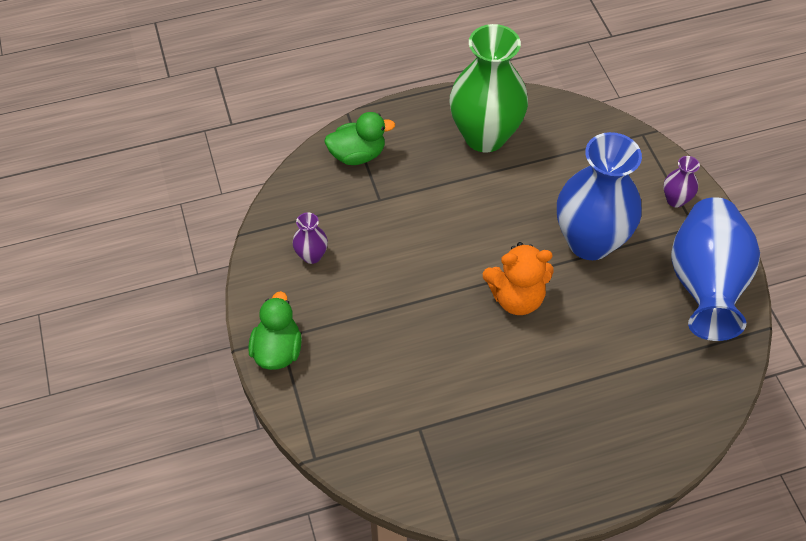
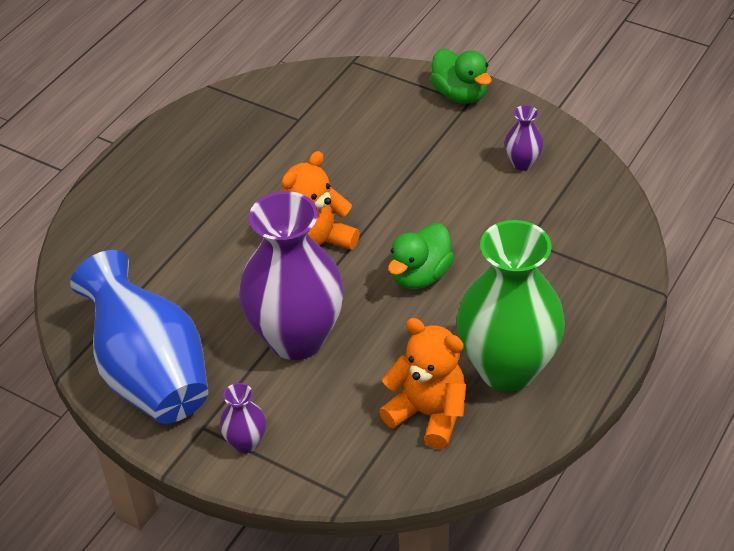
camera: 140 degrees right, 10 degrees down
green duck [324,112,395,165] -> green duck moved to [388,223,454,289]
blue vase [557,132,642,260] -> purple vase [239,191,344,360]
none -> orange teddy bear [379,318,466,449]

